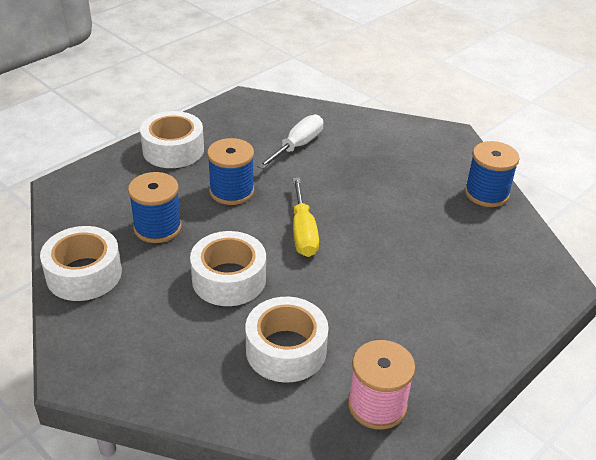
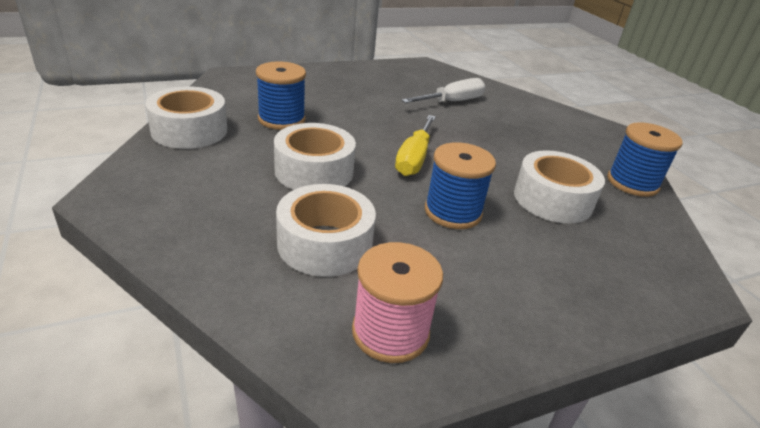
camera: 20 degrees right, 5 degrees down
white tape [140,111,204,168] -> white tape moved to [514,150,605,223]
blue spool [207,138,254,205] -> blue spool moved to [425,142,496,229]

